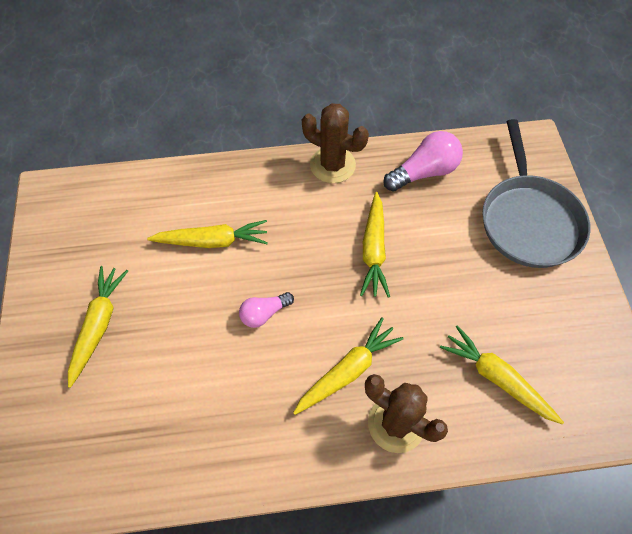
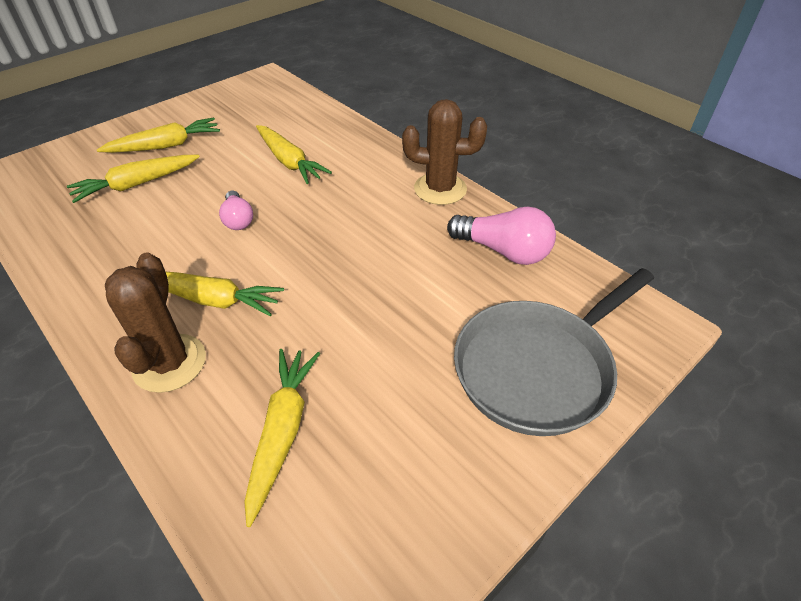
camera: 55 degrees right, 15 degrees down
pink light bulb [239,292,294,328] -> pink light bulb turned 135 degrees counterclockwise [219,191,253,230]
brown cactus [302,103,369,183] -> brown cactus turned 75 degrees counterclockwise [402,99,487,205]
yellow carrot [360,192,390,298] -> yellow carrot moved to [67,155,200,203]

